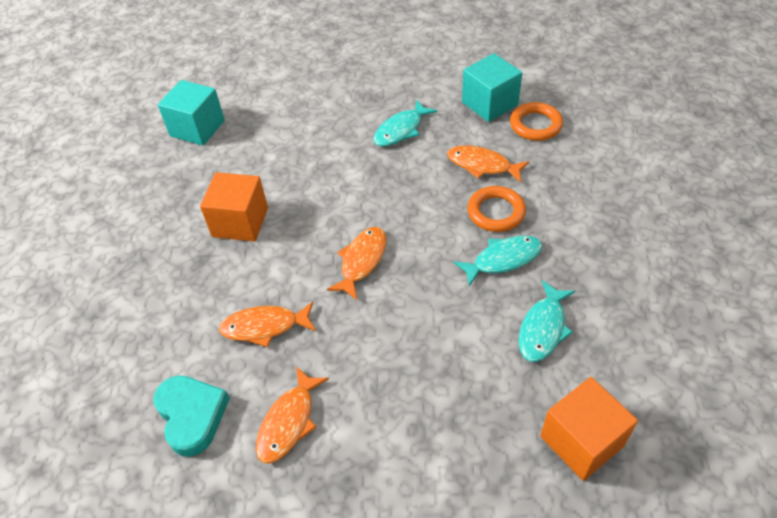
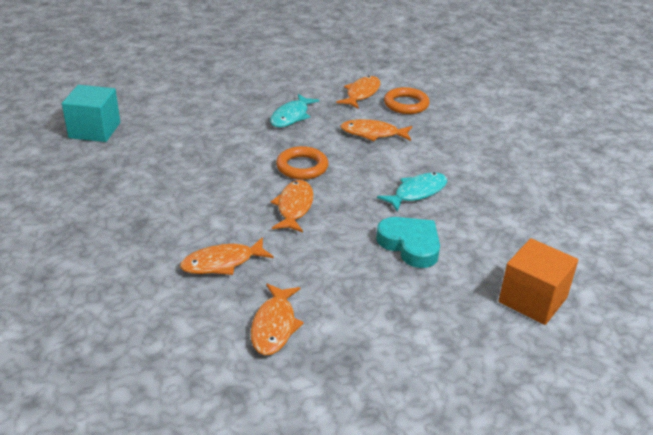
camera: 20 degrees left, 15 degrees down
turquoise heart [154,376,230,457] -> turquoise heart moved to [376,217,440,268]
orange cube [200,172,268,242] -> none
turquoise cube [462,53,522,122] -> orange fish [336,76,381,109]
orange ring [467,186,526,232] -> orange ring moved to [276,146,329,180]
turquoise fish [518,280,575,362] -> none

